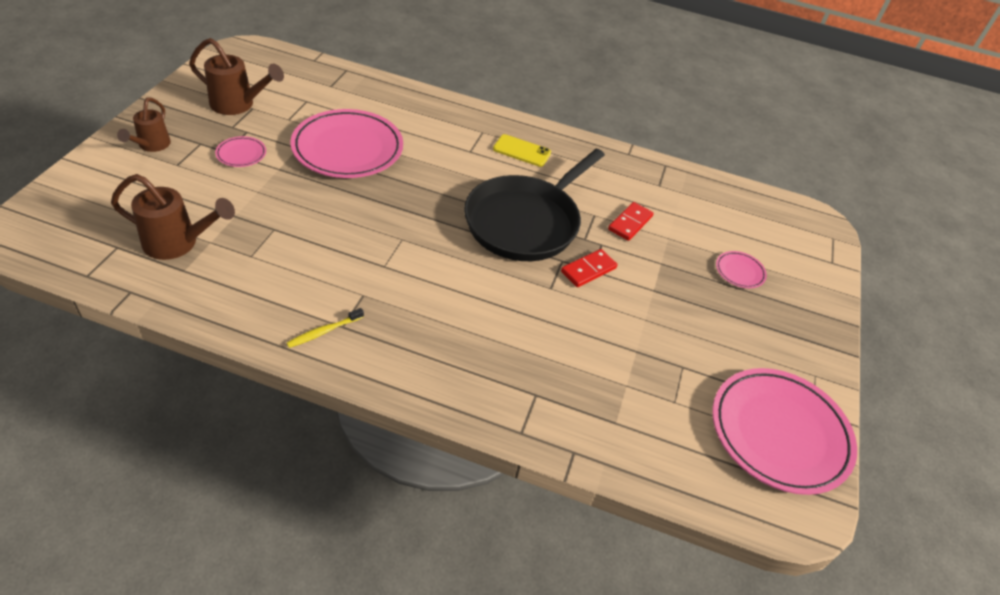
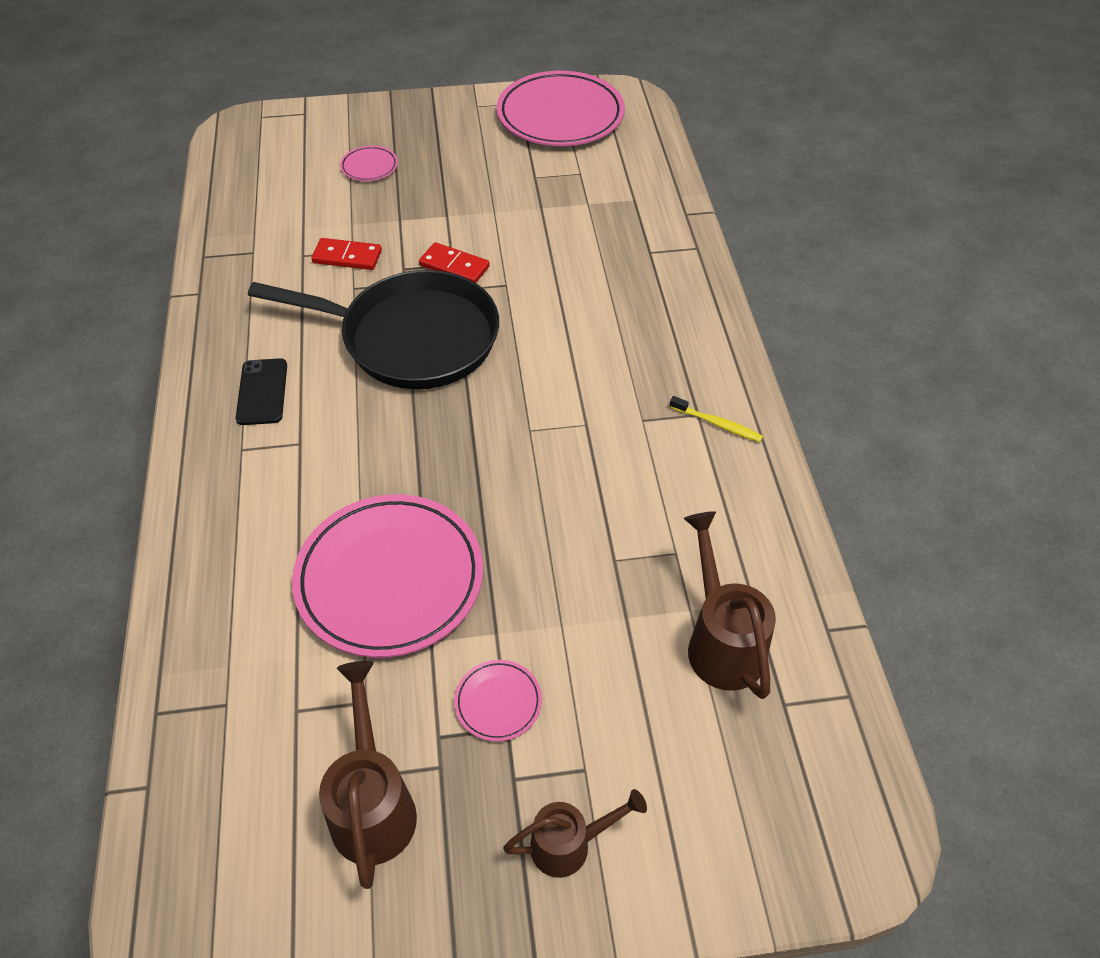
camera: 110 degrees left, 5 degrees up
yellow phone [493,134,551,167] -> black phone [236,358,287,425]

